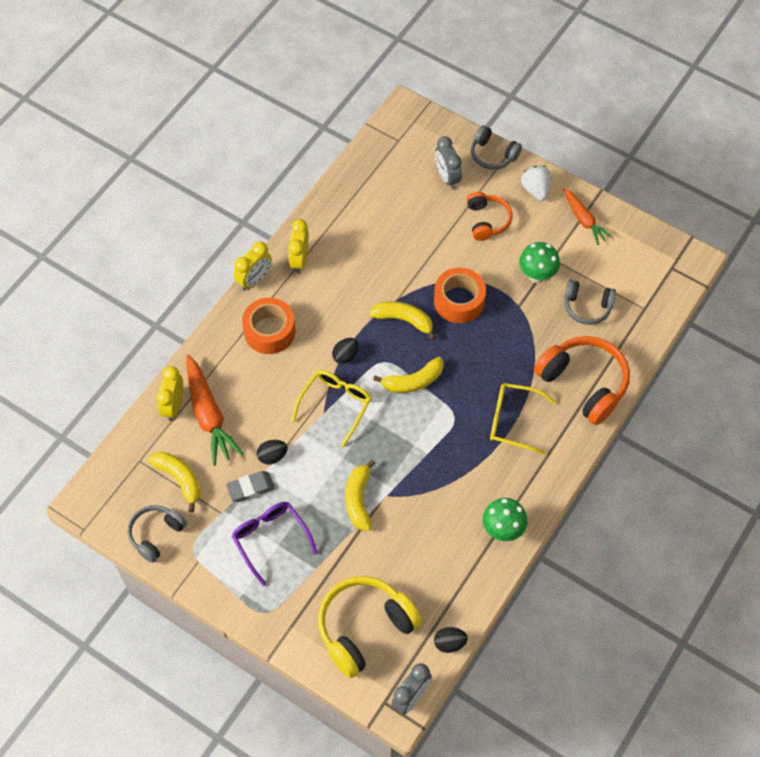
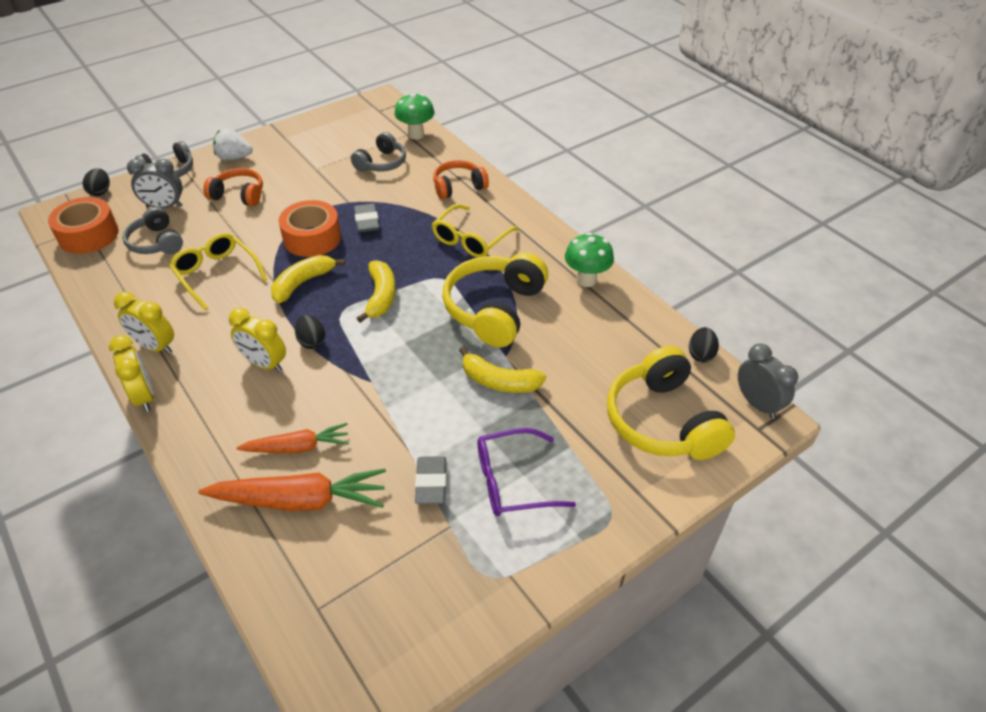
camera: 70 degrees left, 15 degrees down
grey headphones [127,505,187,563] -> grey headphones moved to [122,207,183,254]
yellow banana [148,452,201,512] -> none
yellow clock [156,366,183,421] -> yellow clock moved to [229,308,286,372]
orange tape [242,298,295,354] -> orange tape moved to [48,197,119,254]
black egg [257,440,288,465] -> black egg moved to [83,168,110,196]
yellow glasses [291,370,371,447] -> yellow glasses moved to [169,233,267,310]
green mushroom [519,242,560,283] -> green mushroom moved to [394,93,434,139]
orange headphones [534,336,630,425] -> orange headphones [433,160,489,199], size x0.59
orange carrot [563,188,612,245] -> orange carrot moved to [236,423,349,453]
none -> grey eraser [354,204,379,232]
none -> yellow headphones [442,252,548,347]

